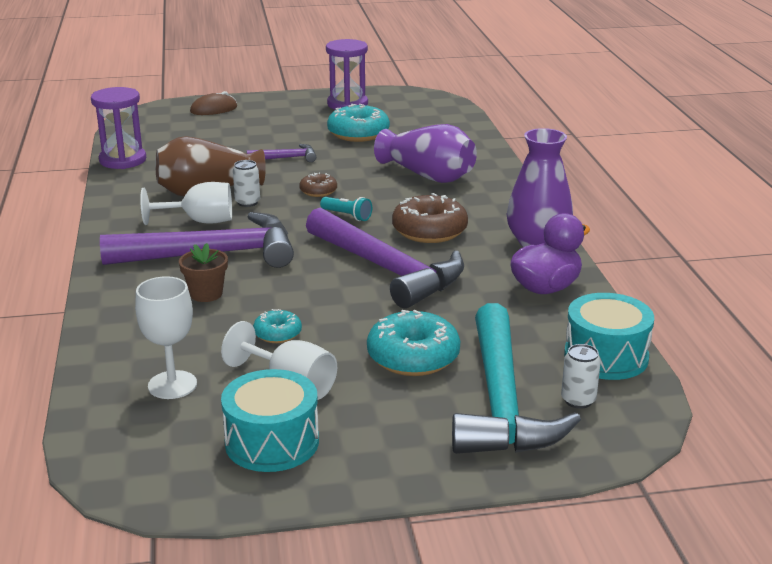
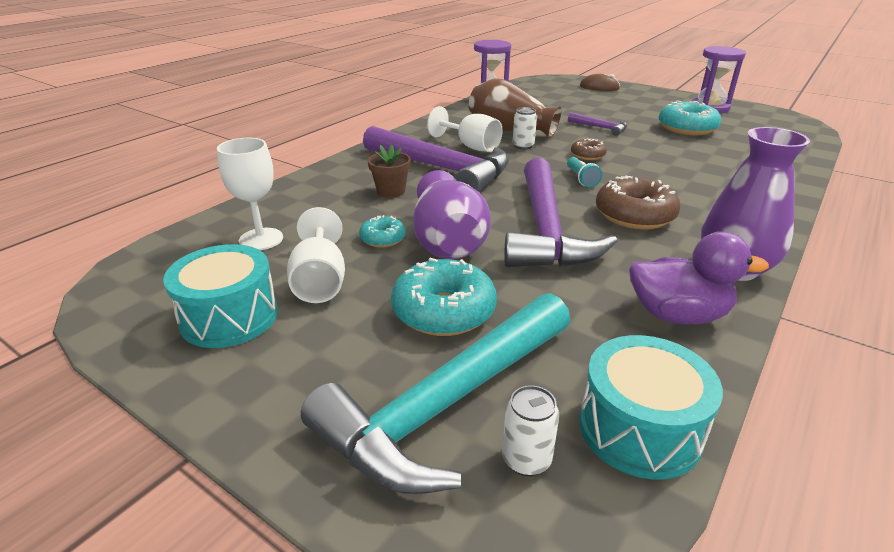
camera: 45 degrees right, 5 degrees up
purple vase [374,124,477,183] -> purple vase moved to [413,170,491,259]

